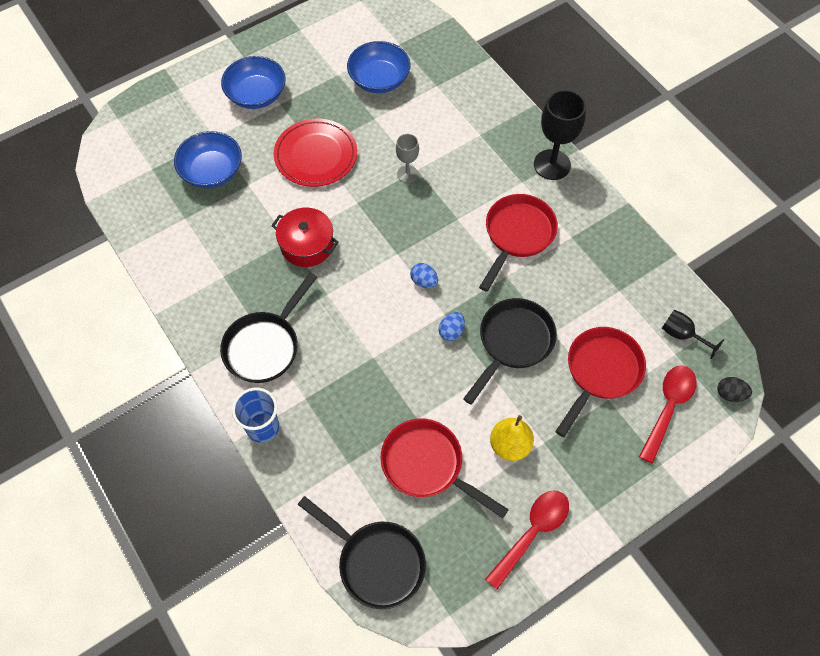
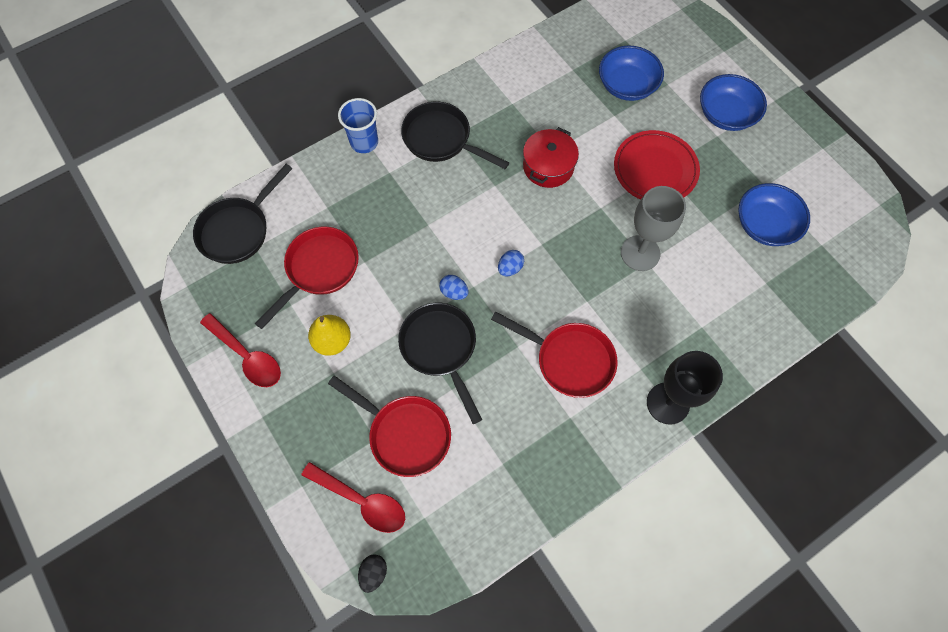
camera: 90 degrees right, 5 degrees up
grey goblet [396,134,419,183] -> grey goblet [621,186,686,271], size x1.78
black pan [463,298,557,404] -> black pan turned 150 degrees counterclockwise [398,303,482,424]
black goblet [662,310,724,359] -> none

